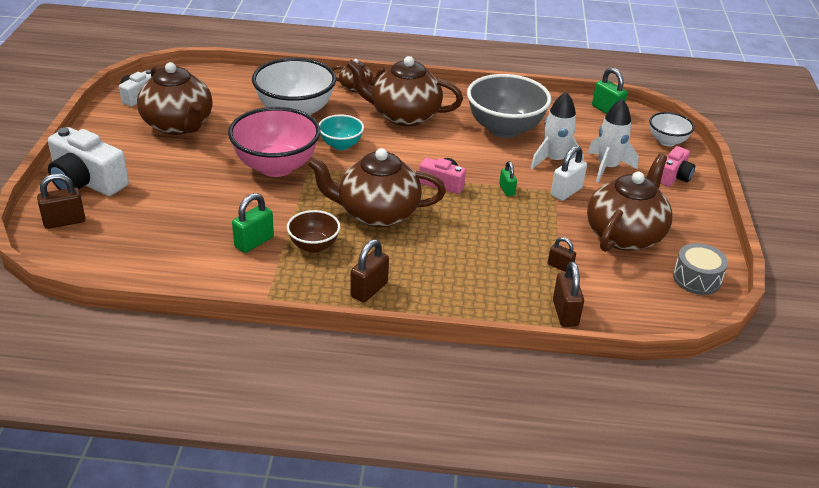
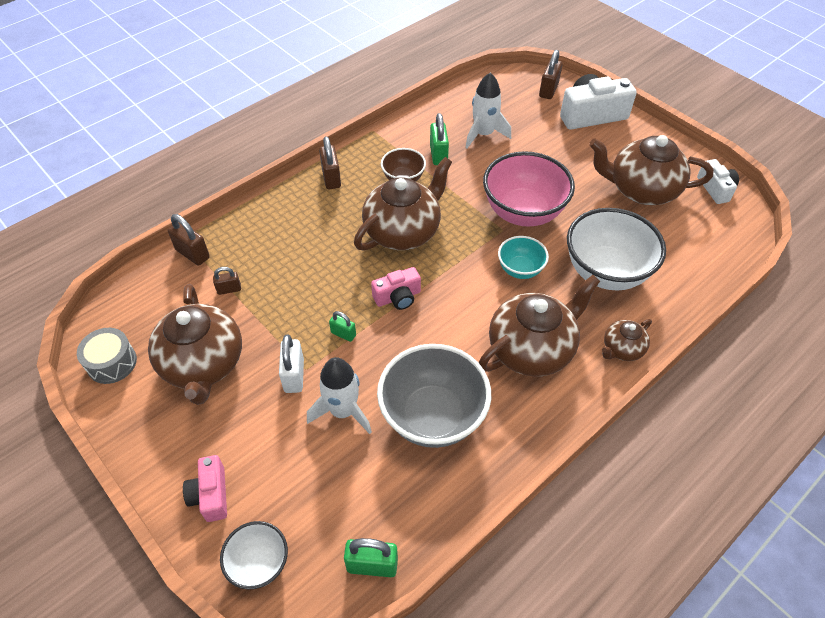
camera: 135 degrees right, 15 degrees up
white rocket [588,99,639,183] -> white rocket moved to [465,73,511,148]

